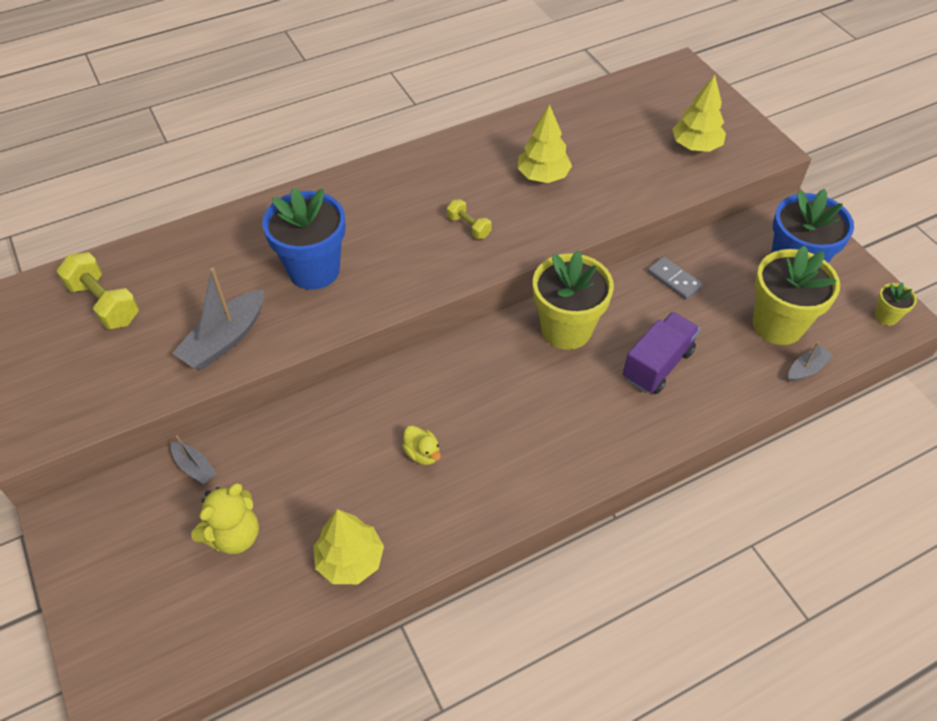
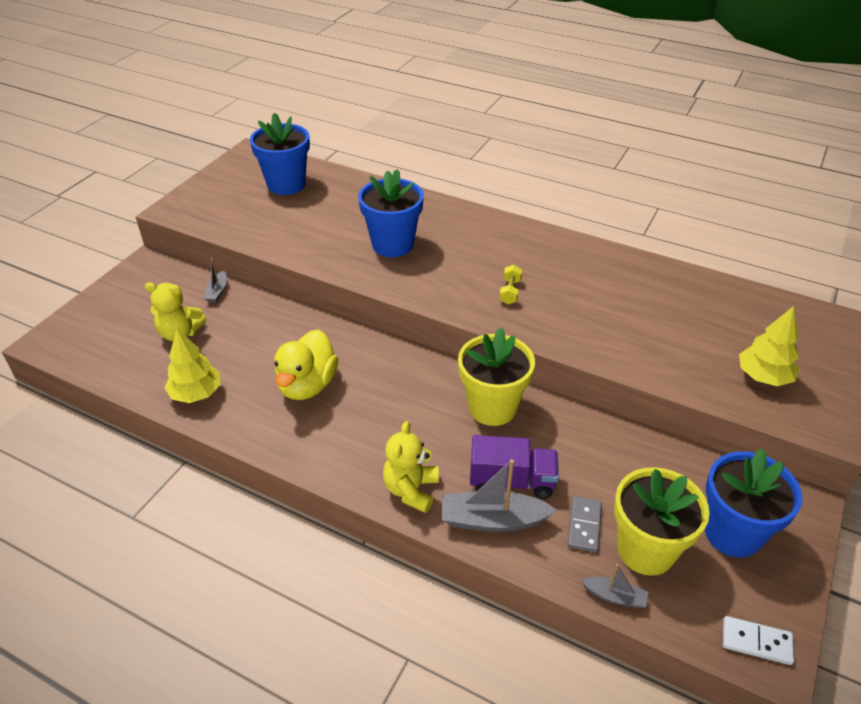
camera: 55 degrees right, 10 degrees down
yellow dumbbell [56,252,139,329] -> blue flower pot [250,113,310,195]
grey boat [172,268,264,370] -> grey boat moved to [442,459,557,532]
yellow duck [402,426,441,465] -> yellow duck [274,329,339,400], size x2.09
yellow tree [517,104,572,183] -> none
grey domino [647,257,703,300] -> grey domino moved to [568,496,602,552]
yellow flower pot [875,282,917,326] -> white domino [723,616,794,665]
none -> yellow teddy bear [383,421,439,513]

